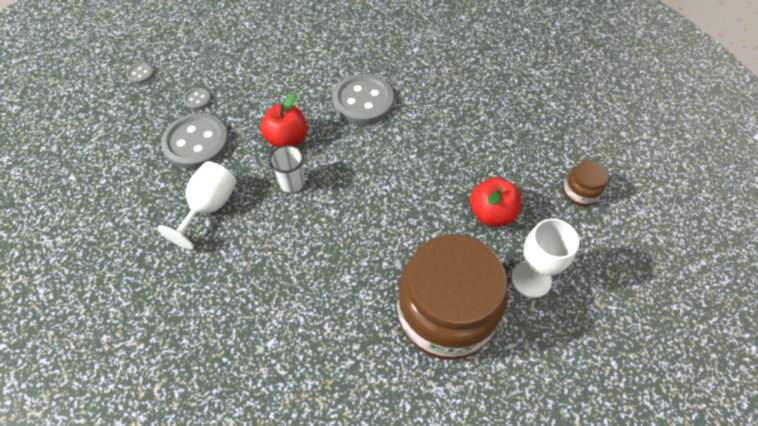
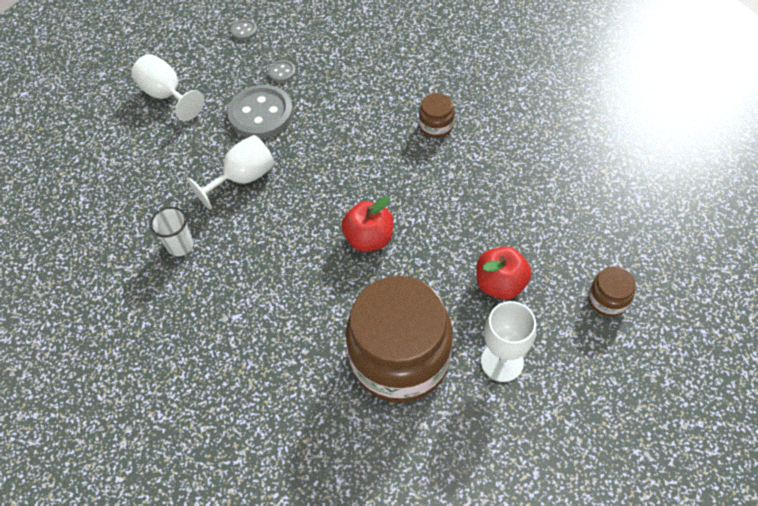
camera: 30 degrees right, 0 degrees up
red apple [260,92,307,147] -> red apple moved to [342,196,393,252]
white cup [269,145,305,193] -> white cup moved to [150,207,194,256]
grey button [332,74,394,125] -> brown jar [419,93,454,138]
none -> white goblet [131,54,204,121]

